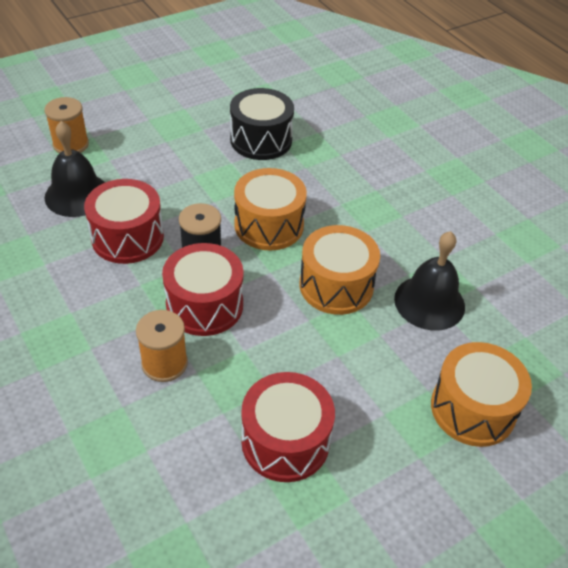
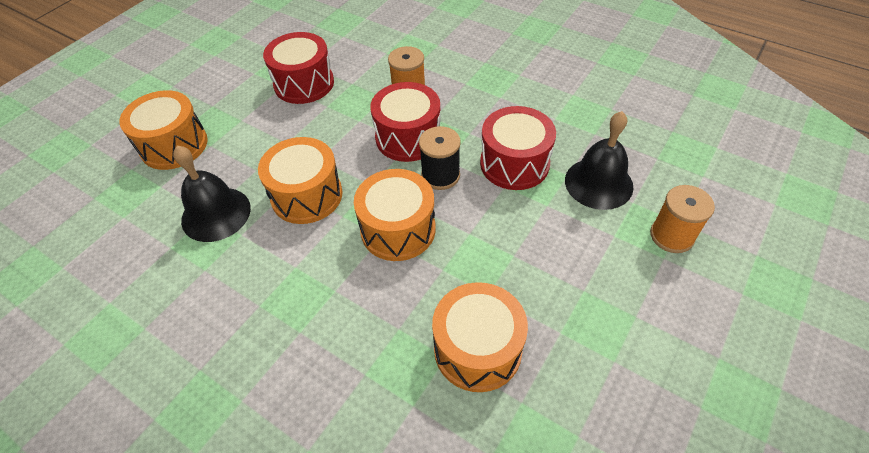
camera: 160 degrees right, 5 degrees up
black drum [230,88,294,160] -> orange drum [432,282,528,392]

